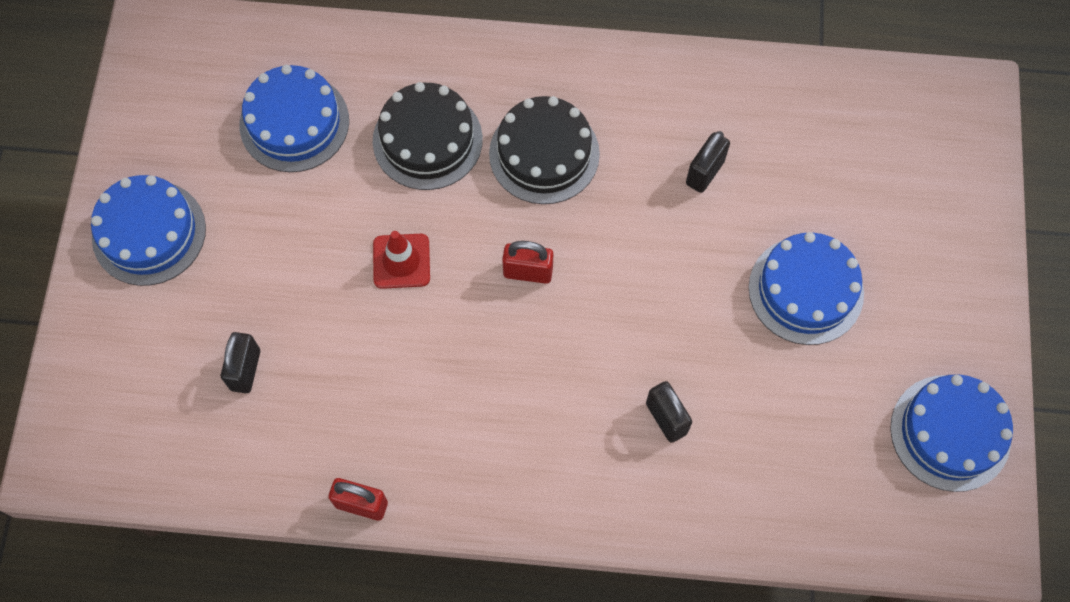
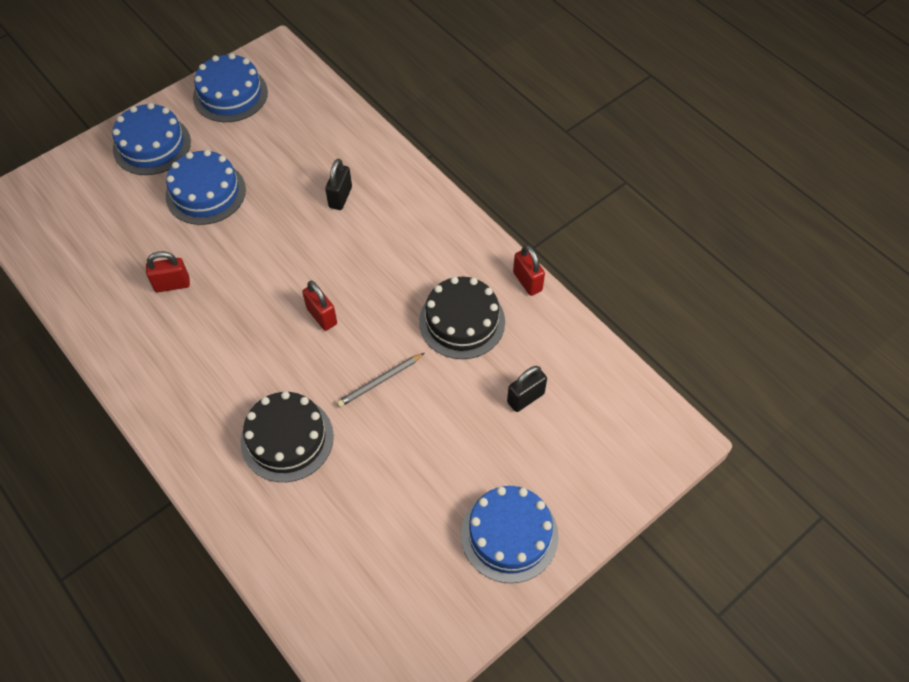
camera: 135 degrees left, 10 degrees down
blue cake [240,65,349,172] -> blue cake moved to [112,103,191,175]
red traffic cone [373,231,430,289] -> grey pencil [337,353,425,407]
black cake [489,96,600,204] -> black cake moved to [419,277,505,359]
black padlock [686,131,730,193] -> red padlock [146,251,190,292]

